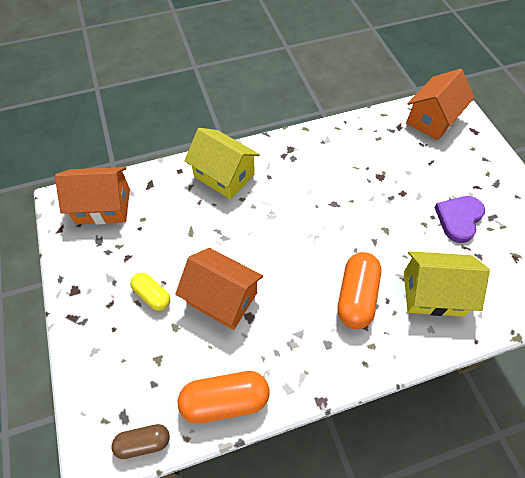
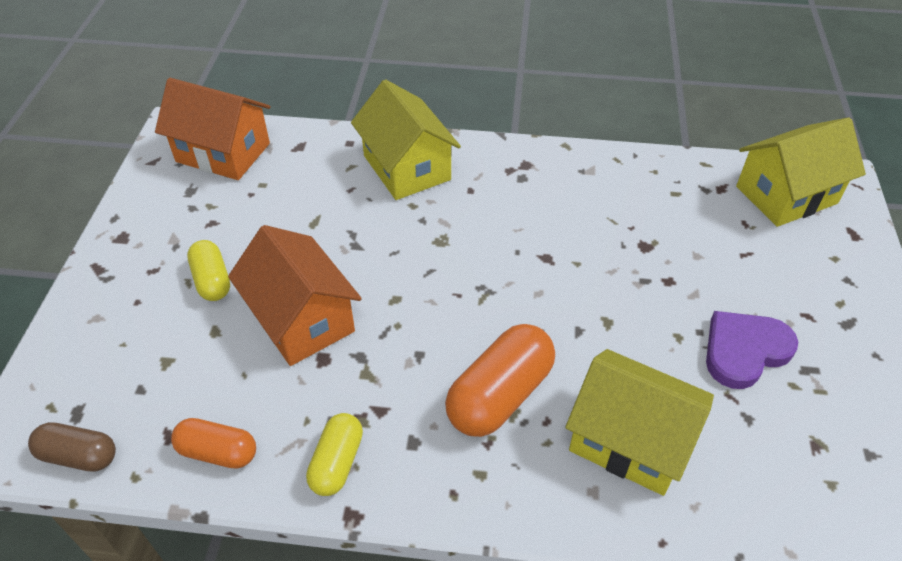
camera: 25 degrees right, 10 degrees down
orange capsule [178,371,270,424] -> orange capsule [171,418,256,469], size x0.60
orange house [406,69,475,140] -> yellow house [736,117,866,227]
none -> yellow capsule [306,413,363,496]

